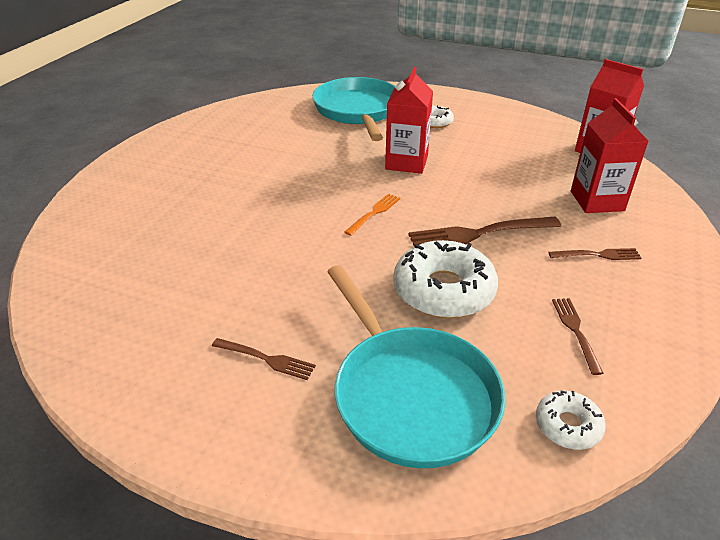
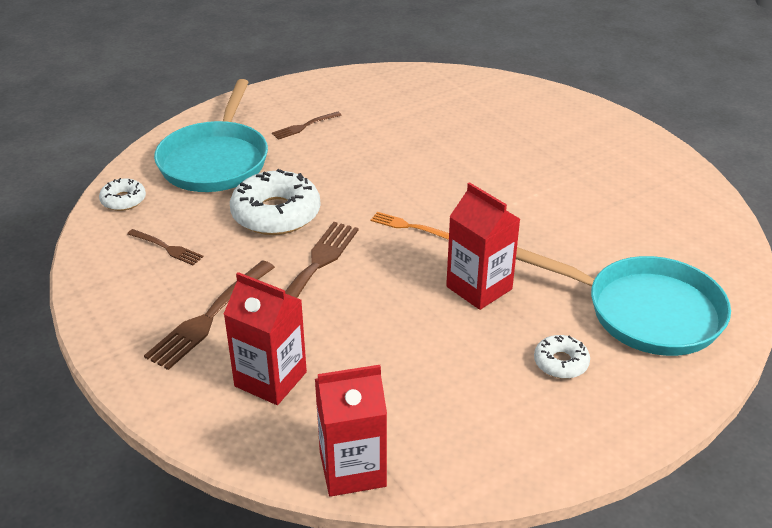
camera: 125 degrees right, 0 degrees up
turquoise pan [327,265,505,468] -> turquoise pan turned 90 degrees counterclockwise [154,79,268,192]
orange fork [344,194,400,236] -> orange fork turned 135 degrees clockwise [371,212,449,240]
brown fork [548,248,642,260] -> brown fork [144,260,275,370], size x1.79

